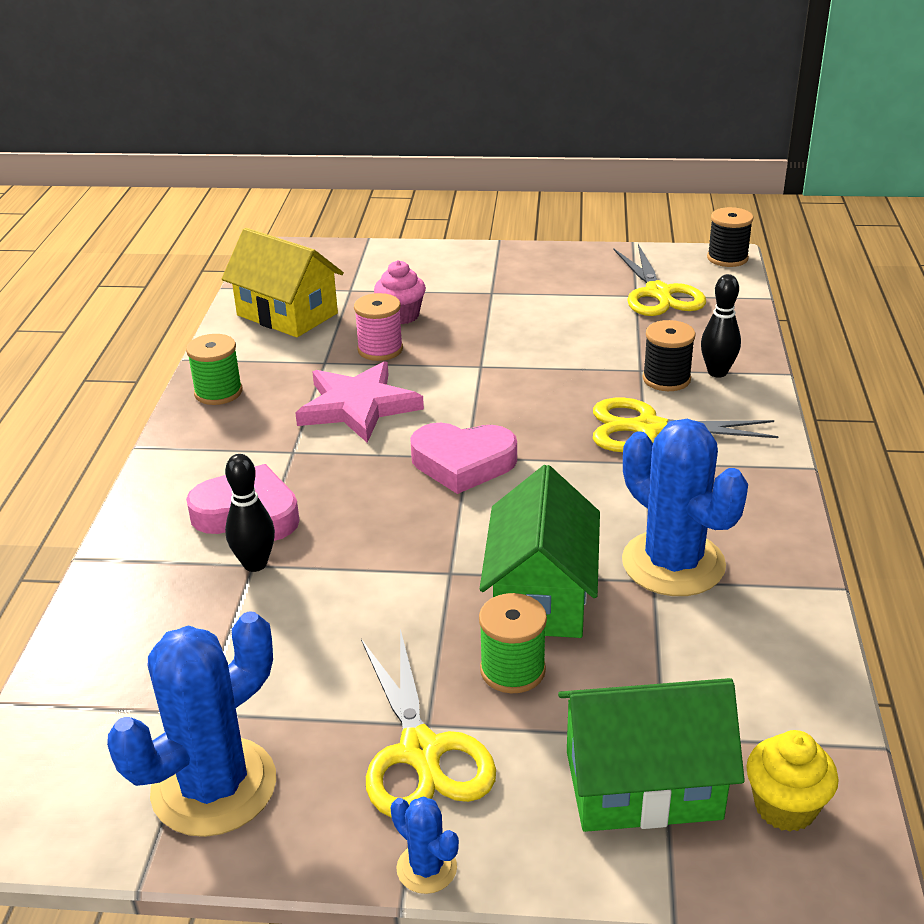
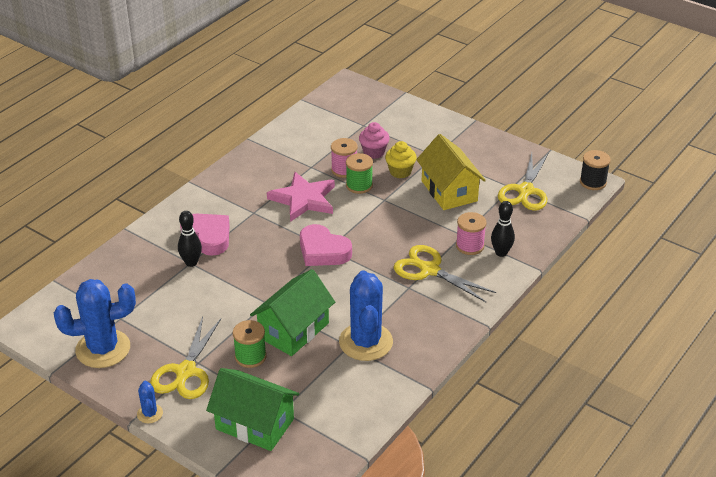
camera: 30 degrees right, 5 degrees up
green spool [186,334,243,405] -> green spool moved to [346,153,373,194]
yellow house [222,228,344,338] -> yellow house moved to [416,134,486,210]
black spool [643,320,696,391] -> pink spool [456,212,487,255]
yellow cupcake [746,730,839,831] -> yellow cupcake moved to [385,141,417,178]

